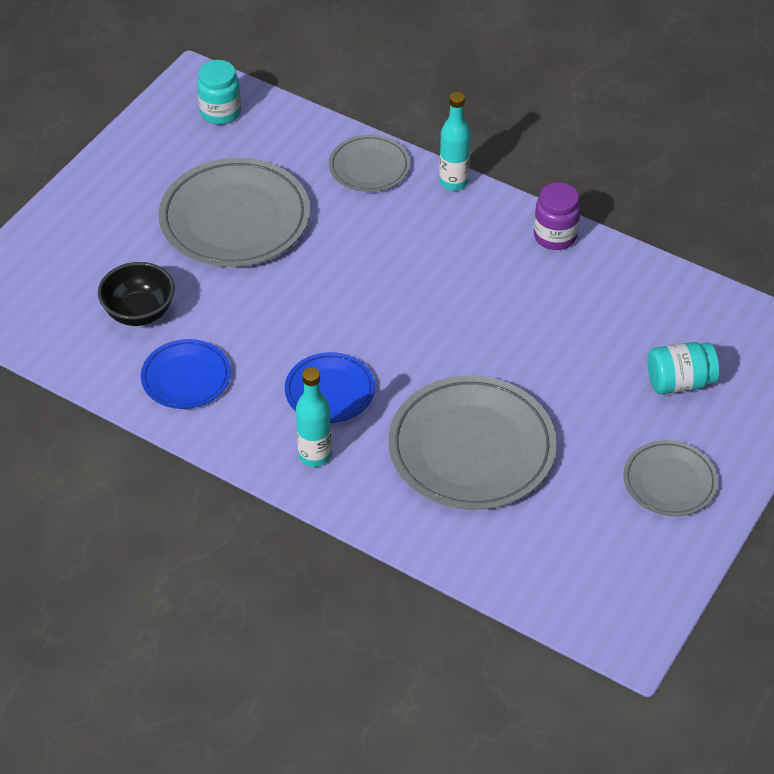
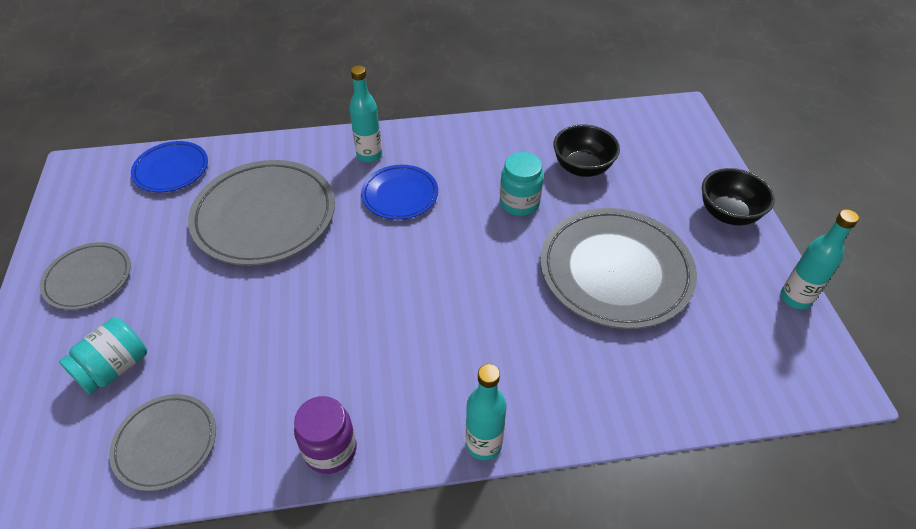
camera: 140 degrees right, 0 degrees up
blue plate [141,339,231,409] -> blue plate moved to [131,141,208,192]
turquoise jar [197,60,241,125] -> turquoise jar moved to [500,152,544,216]
grey plate [329,135,410,192] -> grey plate moved to [109,394,216,491]
none -> black bowl [702,168,775,225]
none -> turquoise bottle [781,209,859,309]

